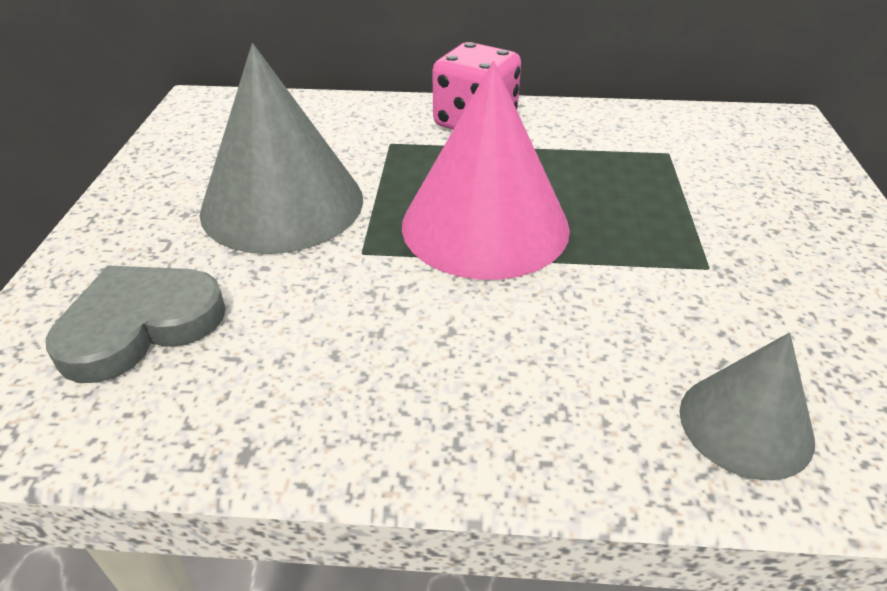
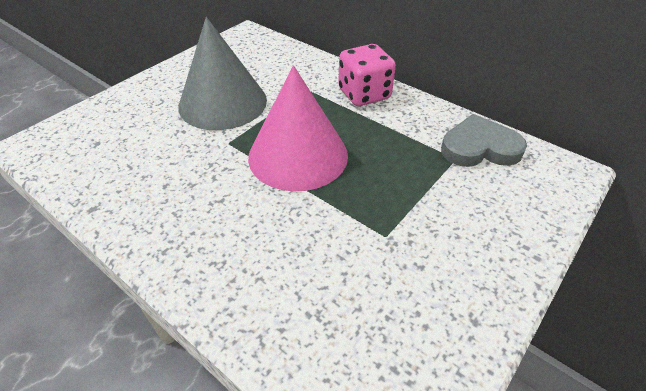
camera: 35 degrees right, 5 degrees up
grey heart [46,265,226,383] -> grey heart moved to [441,114,527,167]
grey cone [680,333,815,480] -> none

